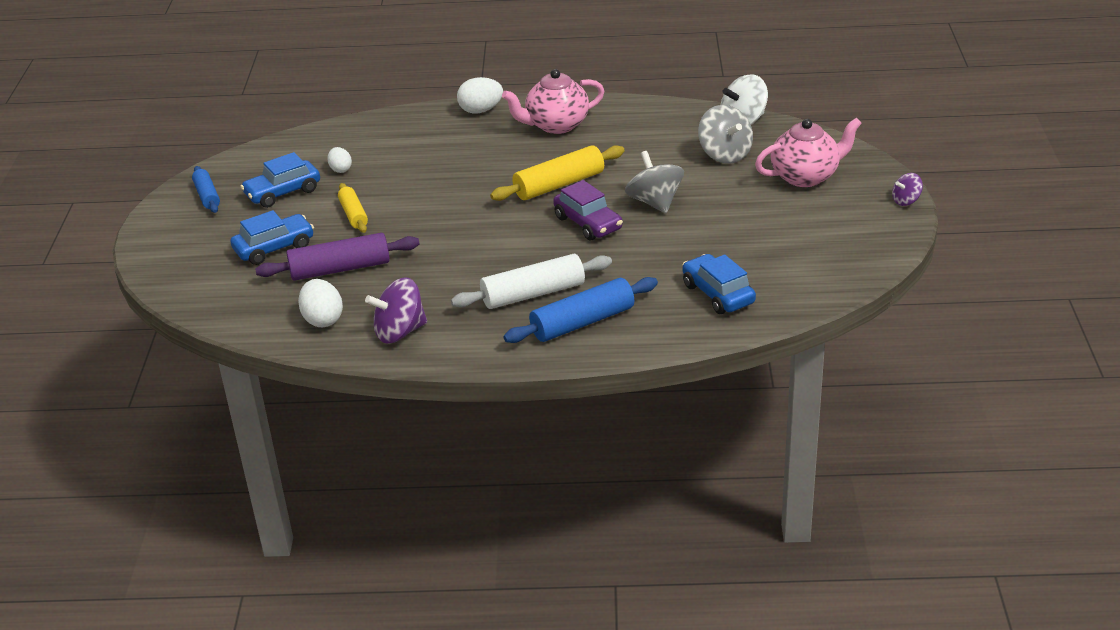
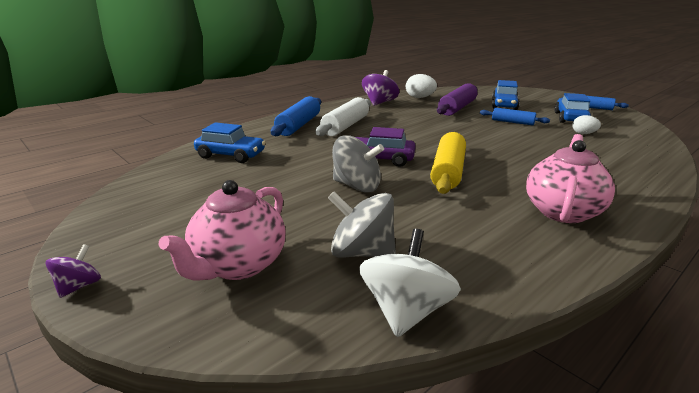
camera: 135 degrees right, 10 degrees down
yellow rolling pin [338,183,368,233] -> blue rolling pin [480,108,550,125]
white egg [457,77,503,113] -> none

